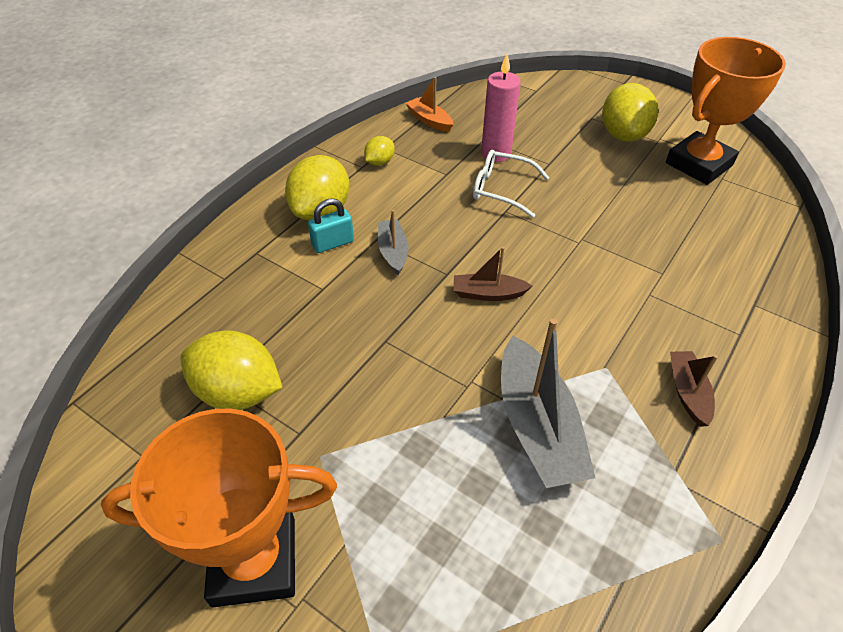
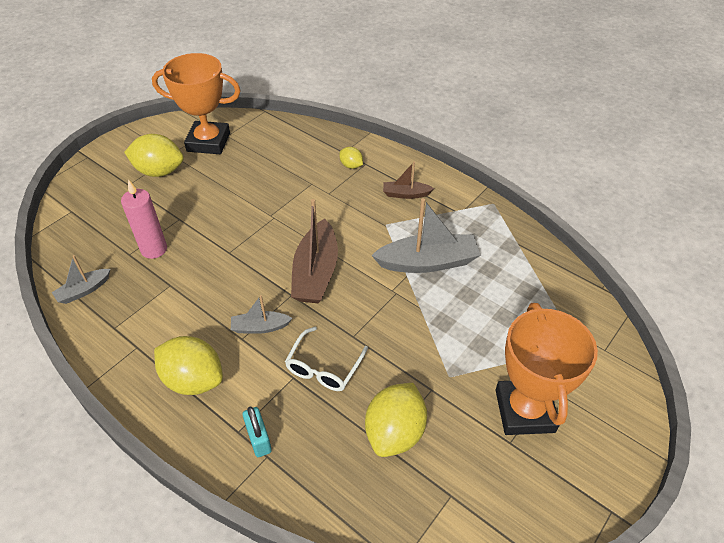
camera: 85 degrees left, 0 degrees up
turquoise padlock [308,198,354,253] -> turquoise padlock moved to [243,406,272,457]
yellow lemon [364,136,395,166] -> yellow lemon moved to [339,147,363,169]
orange boat [406,77,453,132] -> grey boat [52,255,110,304]
brown boat [454,247,532,301] -> brown boat [291,199,338,303], size x1.89
white glasses [473,149,550,218] -> white glasses moved to [285,327,368,391]
orange trophy [666,37,786,185] -> orange trophy turned 45 degrees counterclockwise [152,53,241,154]

